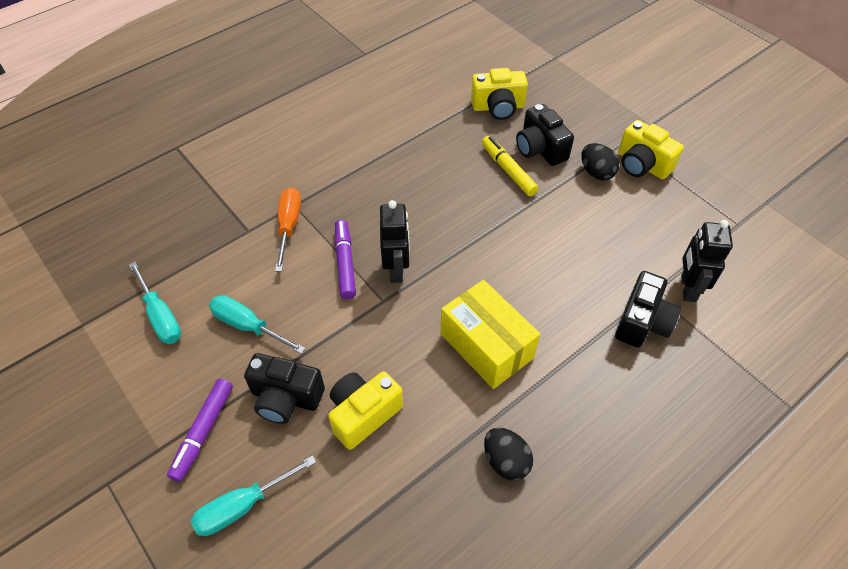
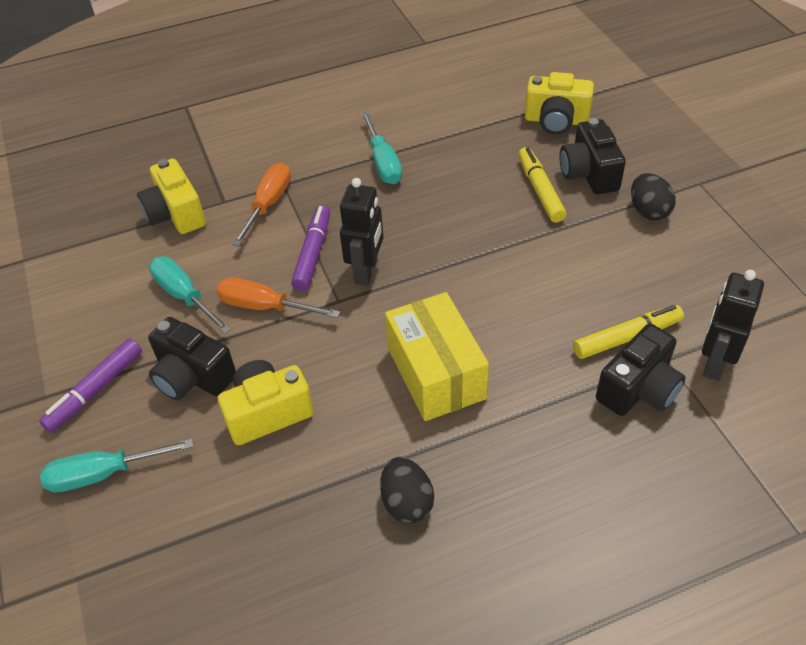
camera: 20 degrees right, 5 degrees down
turquoise screwdriver [129,262,181,344] -> turquoise screwdriver moved to [361,111,402,184]
yellow camera [618,120,684,179] -> yellow camera moved to [137,159,206,234]
none -> orange screwdriver [216,277,340,318]
none -> yellow marker [573,305,684,359]

